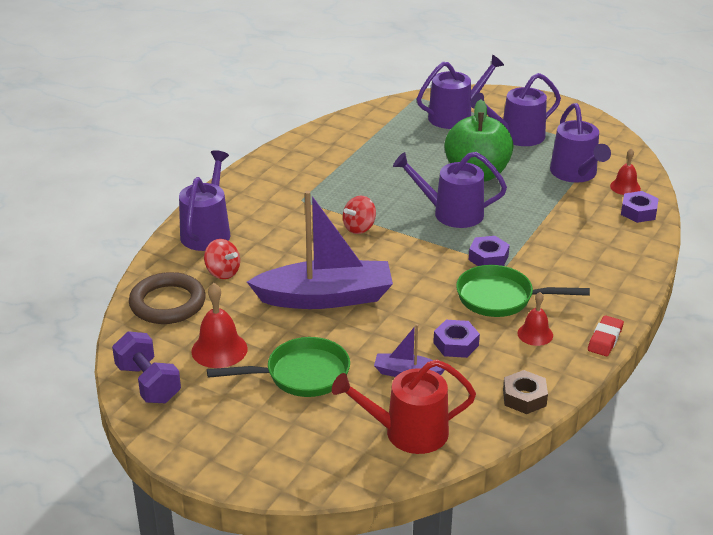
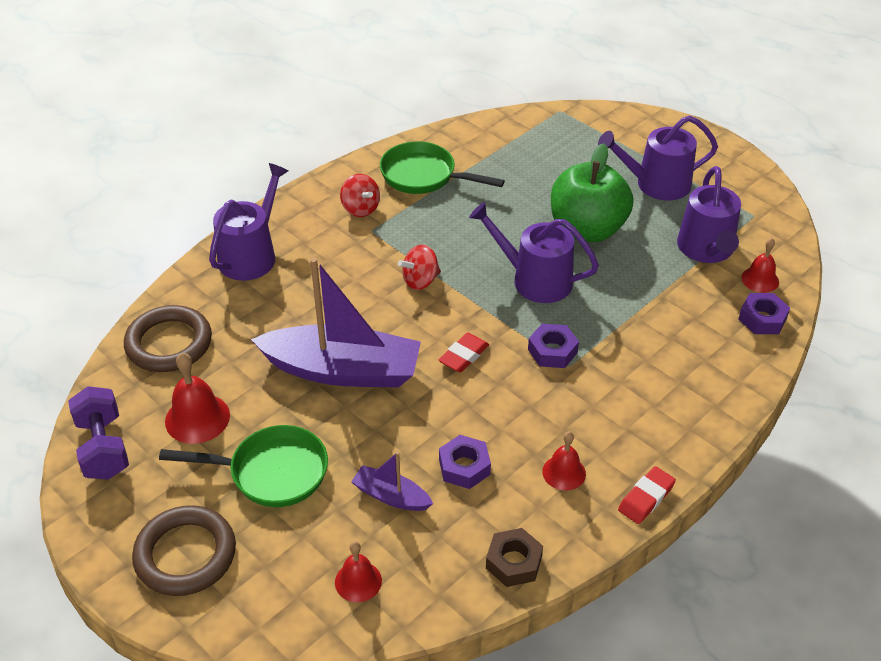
camera: 15 degrees right, 10 degrees up
red spinning top [204,239,240,279] -> red spinning top moved to [340,174,380,217]
red watering can [332,360,476,454] -> red bell [335,541,382,602]
purple watering can [417,55,504,129] -> none
green pan [456,265,590,317] -> green pan moved to [380,141,505,194]
none -> brown ring [132,505,236,596]
none -> red eraser [438,333,489,373]

